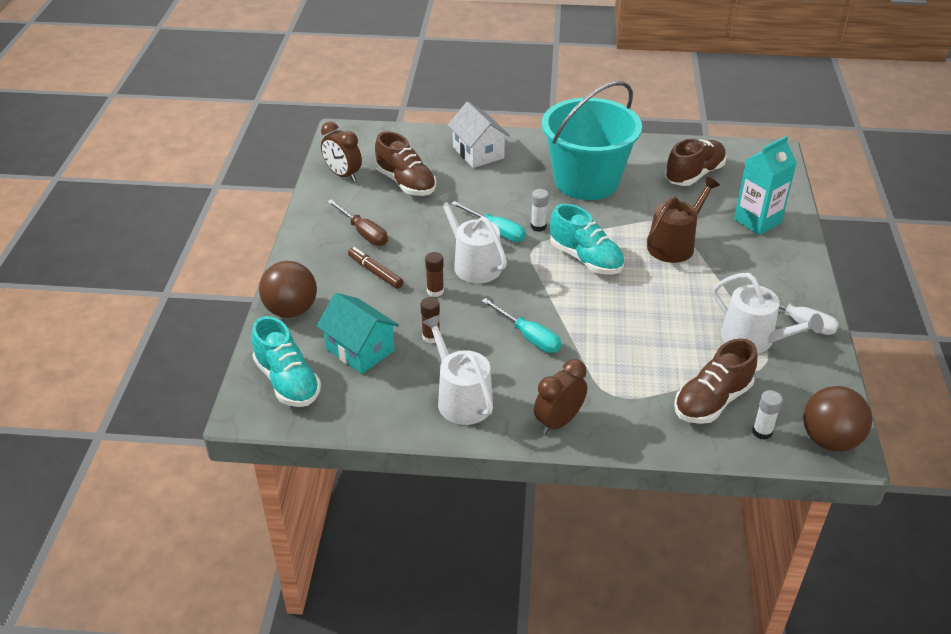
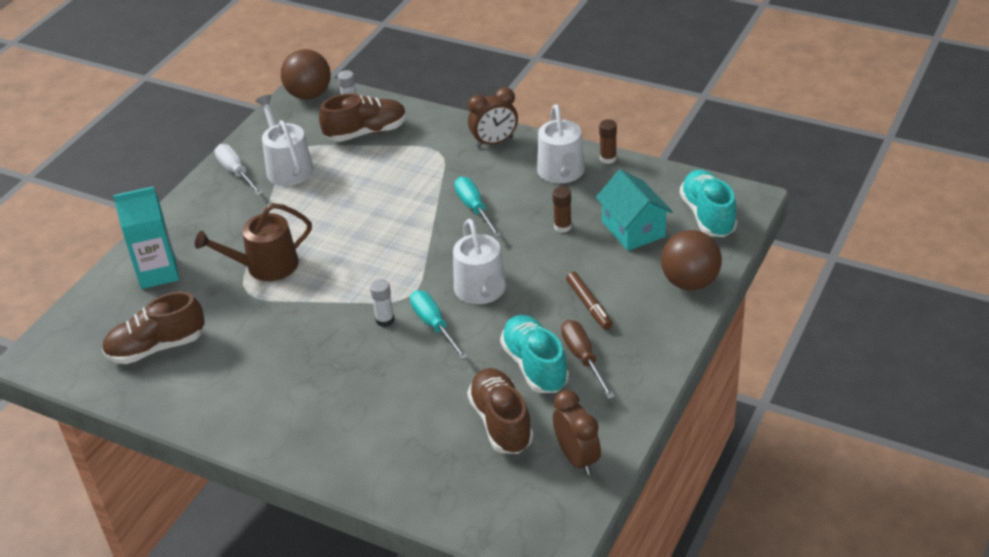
camera: 155 degrees left, 0 degrees up
brown glue stick [425,252,444,297] -> brown glue stick moved to [599,119,617,164]
white house [448,102,510,168] -> none
turquoise bucket [542,81,642,200] -> none
turquoise shoe [550,204,624,274] -> turquoise shoe moved to [500,315,569,393]

